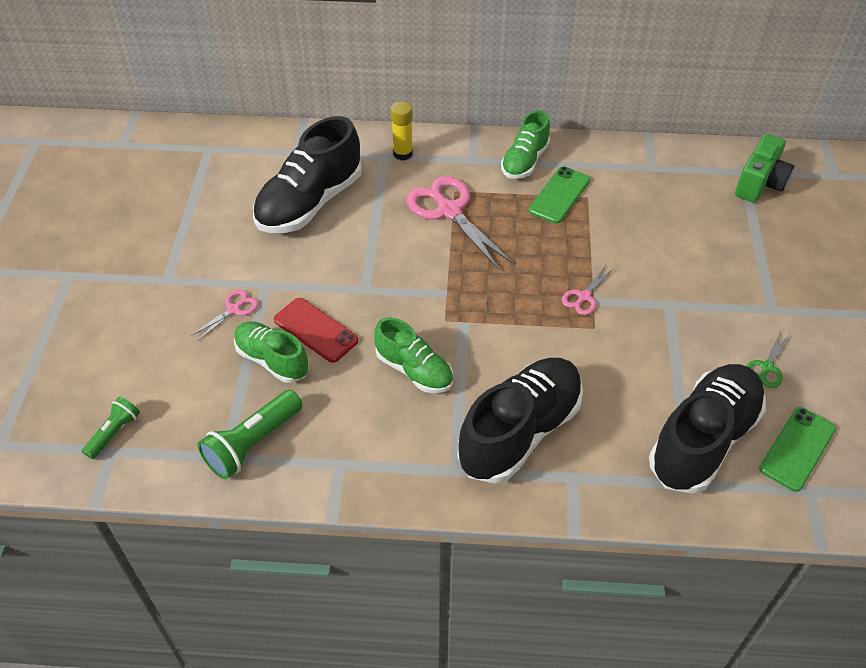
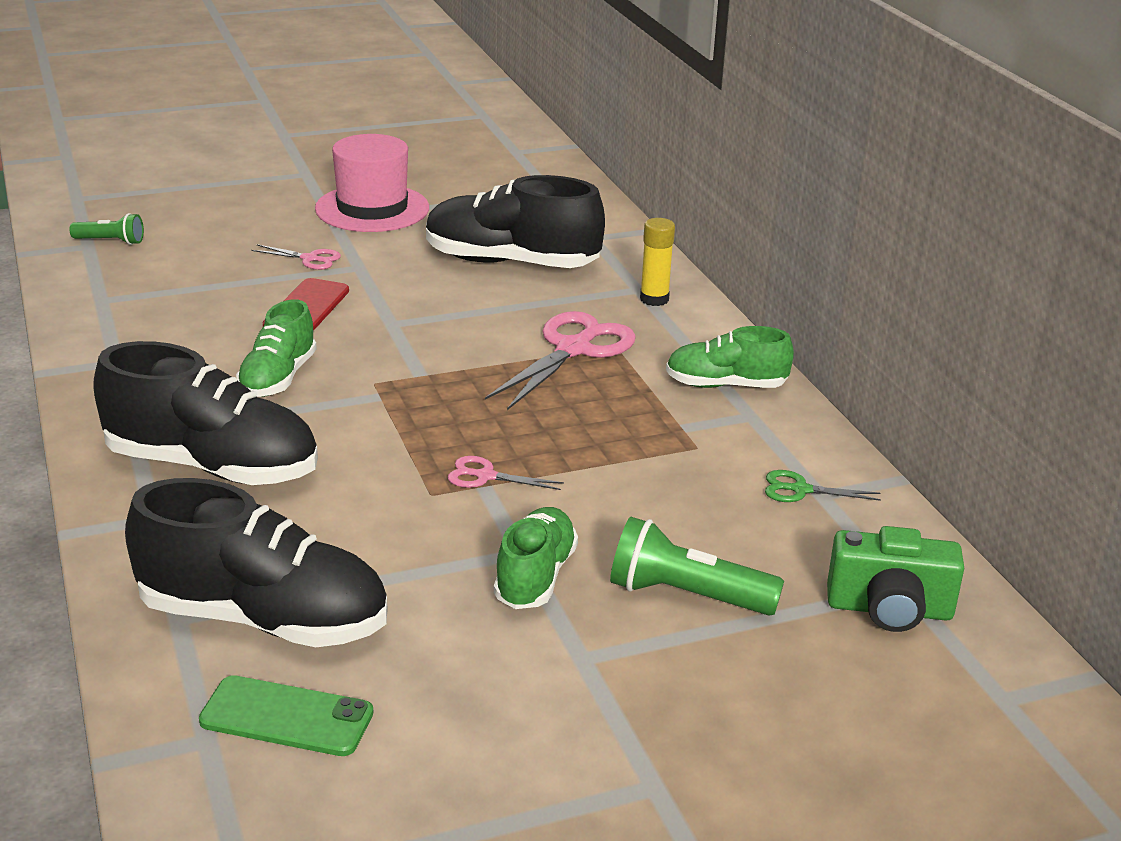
camera: 65 degrees right, 20 degrees down
green flashlight [198,390,302,479] -> green flashlight moved to [610,517,784,616]
green shoe [234,321,309,383] -> green shoe moved to [494,507,578,609]
green phone [529,166,590,224] -> none
green scissors [746,331,790,388] -> green scissors moved to [765,470,881,502]
none -> pink hat [315,134,429,232]

